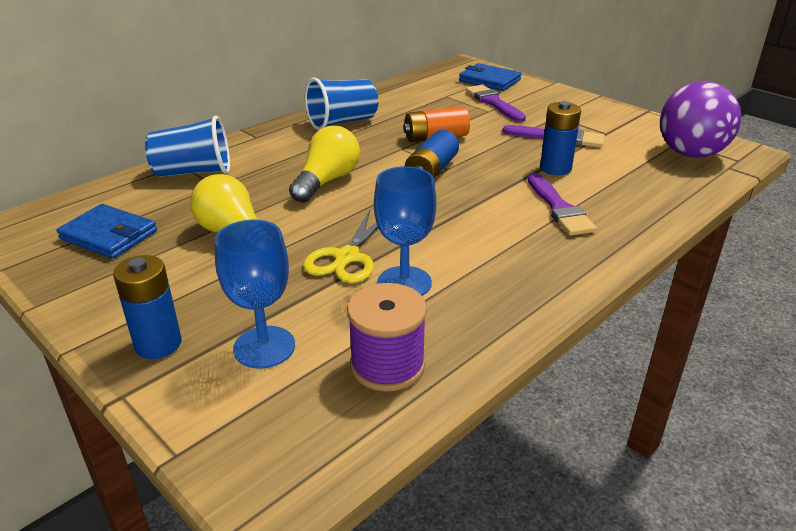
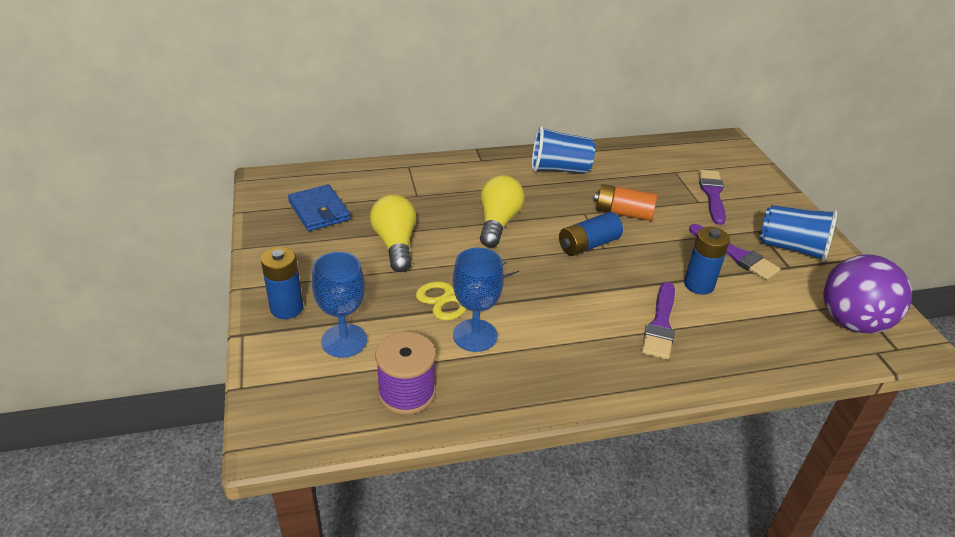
camera: 30 degrees right, 5 degrees up
blue cup [145,115,230,177] -> blue cup moved to [760,205,837,262]
yellow light bulb [289,126,360,203] -> yellow light bulb turned 45 degrees counterclockwise [480,175,525,247]
blue wallet [459,63,522,91] -> none

